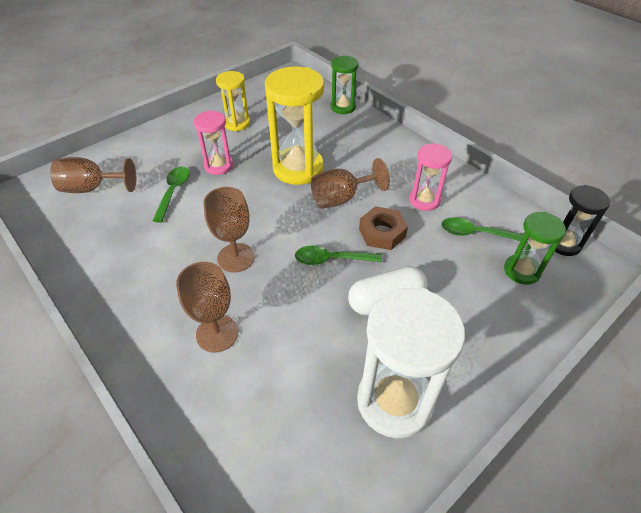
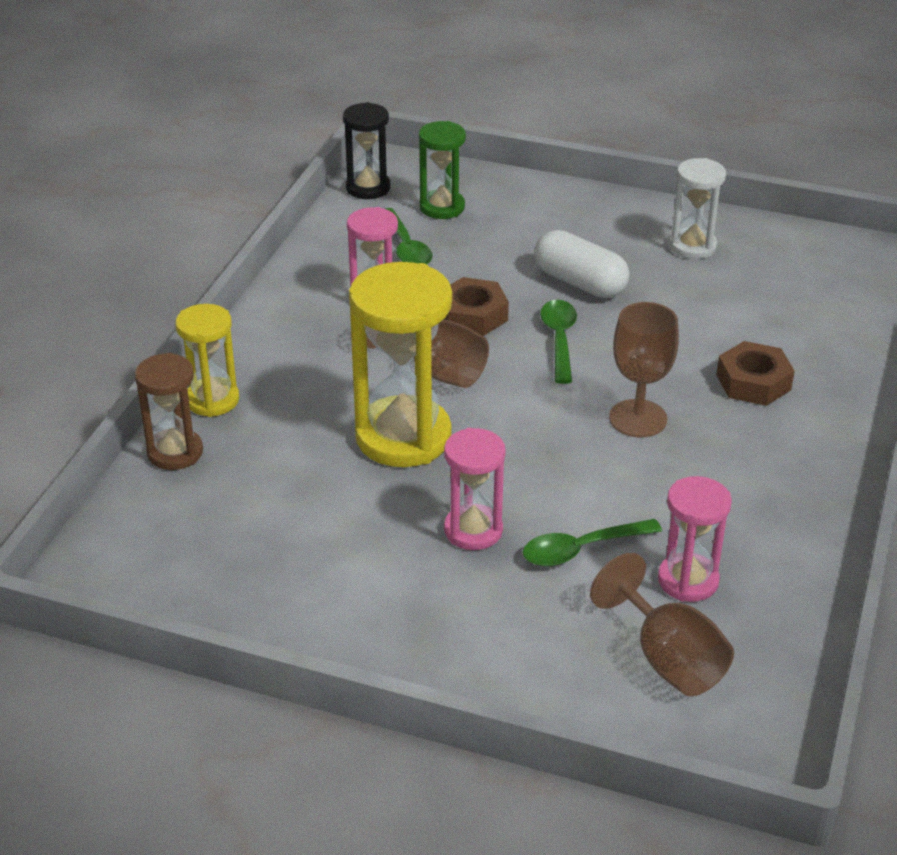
camera: 120 degrees left, 10 degrees down
brown goblet [176,262,238,353] -> brown nut [716,341,795,406]
yellow hourglass [216,71,250,131] -> yellow hourglass moved to [175,304,239,417]
green spoon [295,245,382,265] -> green spoon turned 150 degrees counterclockwise [540,300,577,384]
green hourglass [331,55,359,114] -> brown hourglass [135,353,203,470]
white hourglass [357,288,465,439] -> white hourglass [669,158,726,259], size x0.57
none -> pink hourglass [658,476,732,602]

